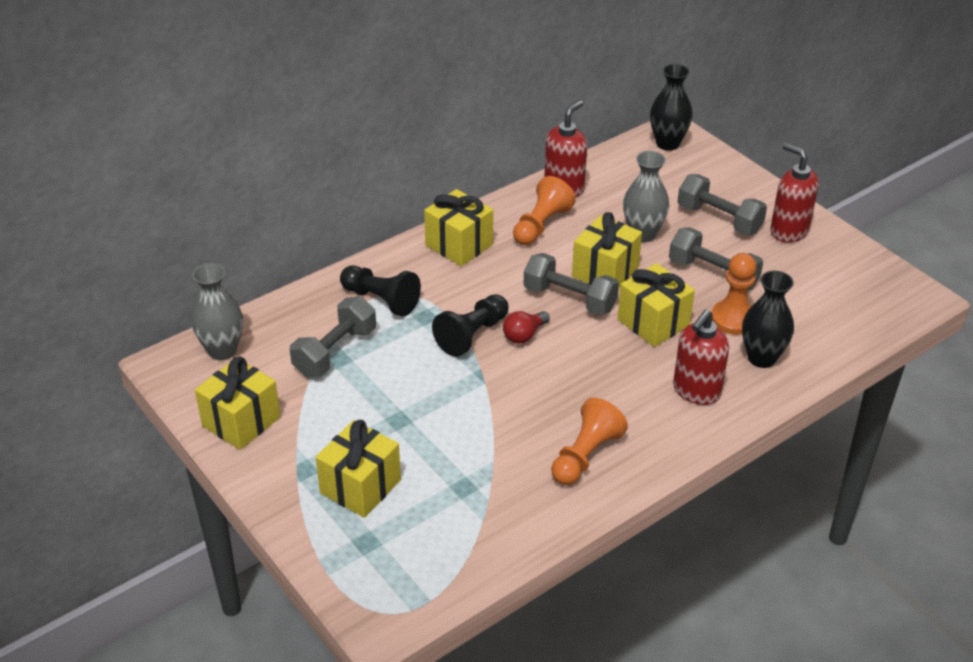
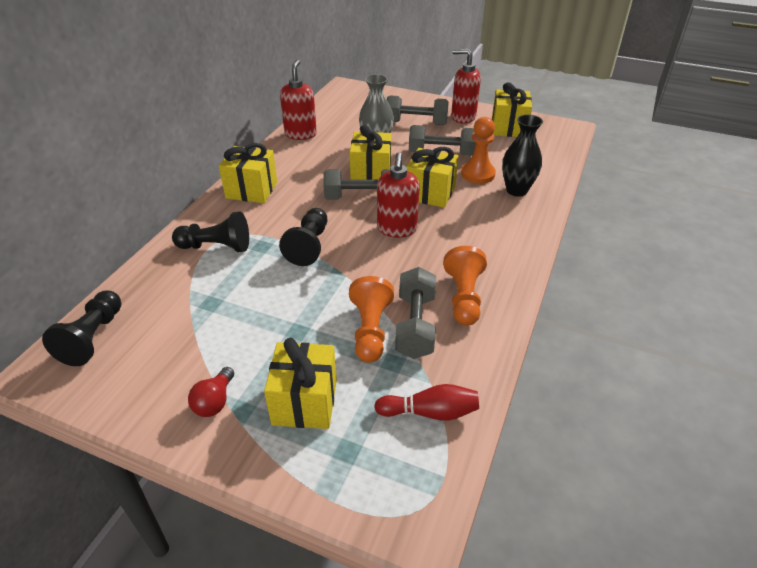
camera: 30 degrees left, 0 degrees up
grey vase [191,263,243,360] -> black pawn [42,291,121,366]
yellow gift [195,357,281,450] -> yellow gift moved to [492,82,532,137]
grey dumbbell [290,297,376,377] -> grey dumbbell moved to [395,267,436,359]
red light bulb [503,311,550,344] -> red light bulb moved to [188,367,234,417]
orange pawn [513,176,576,245] -> orange pawn moved to [349,276,394,363]
black vase [650,64,693,151] -> none
red soap dispenser [673,309,729,405] -> red soap dispenser moved to [377,152,420,238]
none -> red bowling pin [374,384,479,421]

